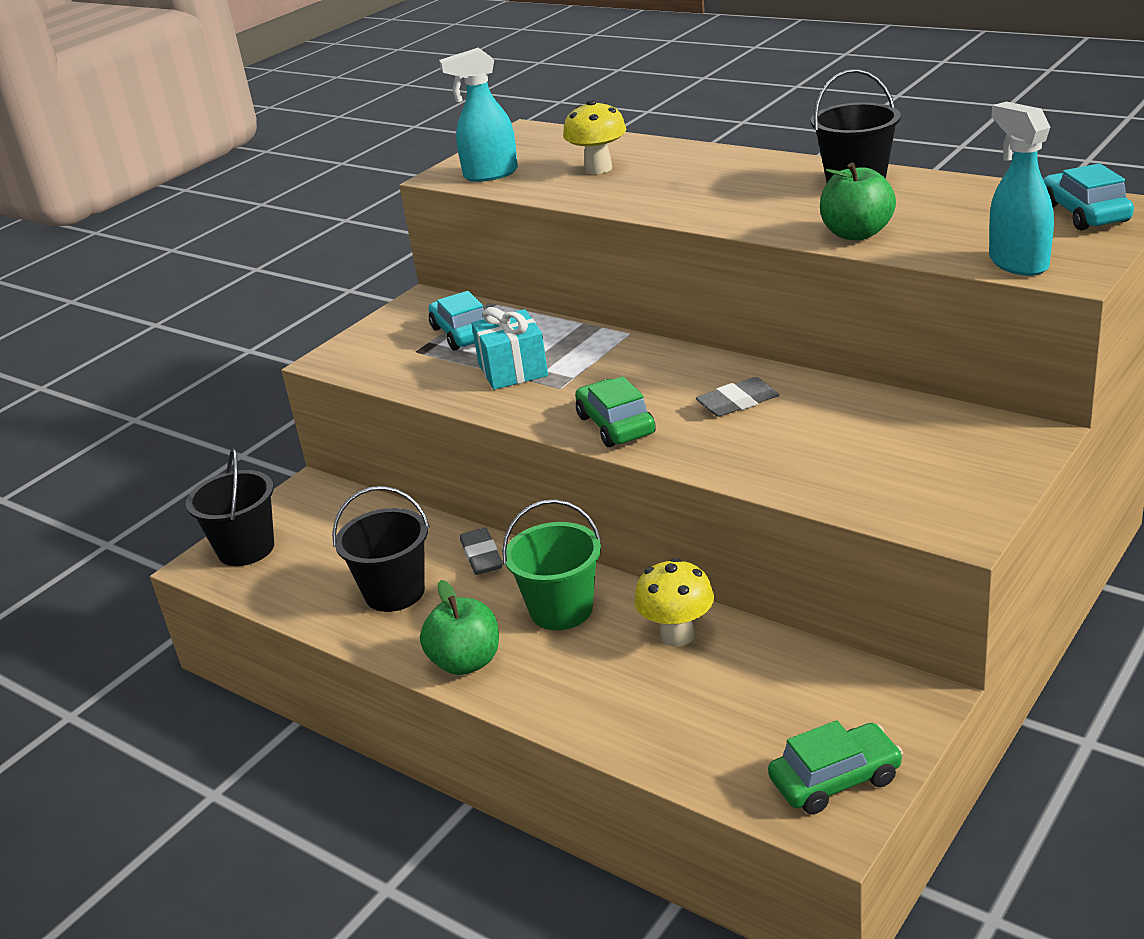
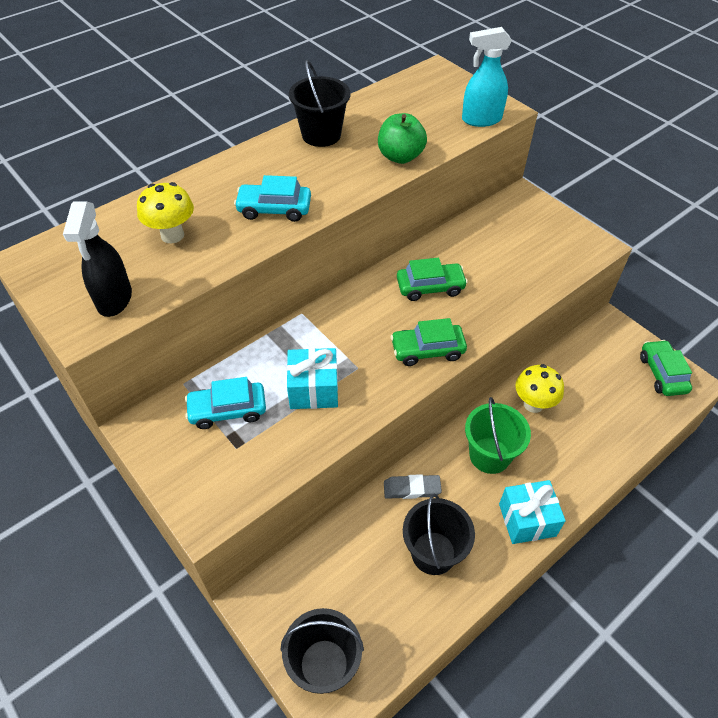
camera: 80 degrees left, 20 degrees up
green apple [420,580,499,675] -> turquoise gift [499,480,566,544]
turquoise spray bottle [439,48,518,182] -> black spray bottle [63,202,132,317]
grey eraser [696,377,779,417] -> green car [397,258,468,301]
turquoise car [1043,163,1134,231] -> turquoise car moved to [234,175,311,222]

